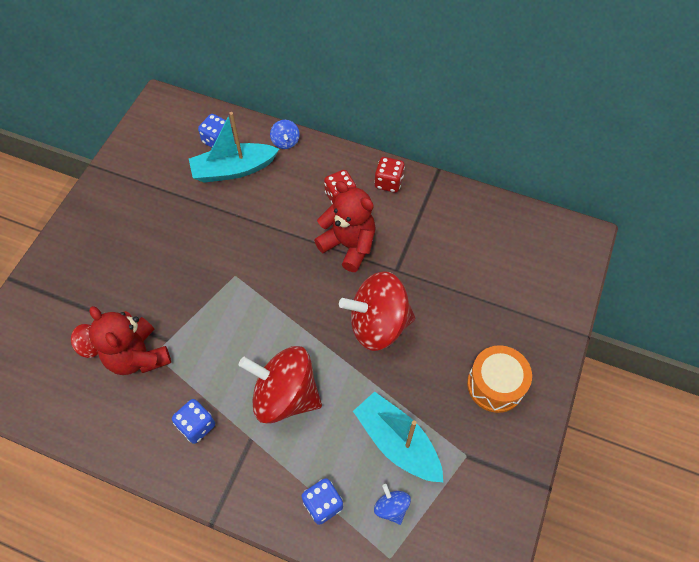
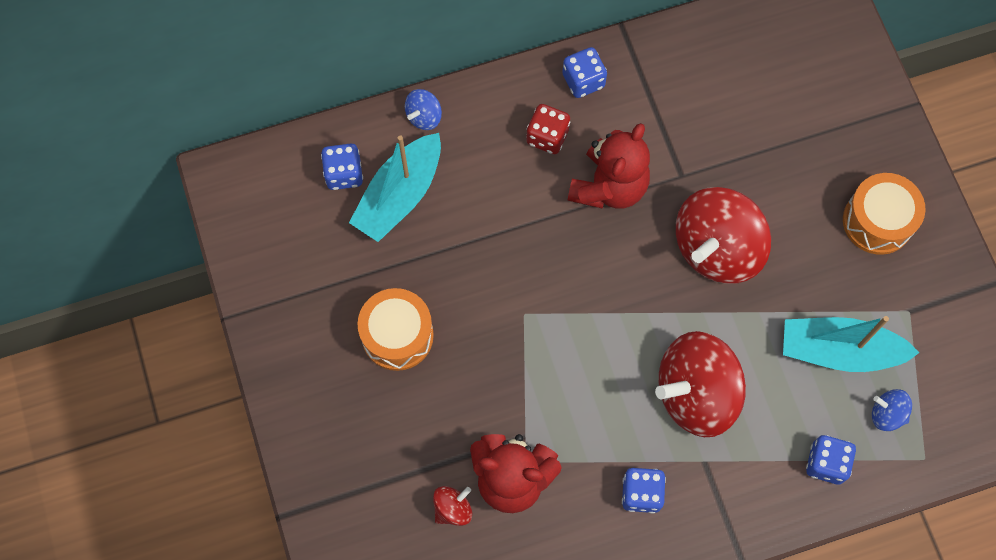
camera: 40 degrees left, 10 degrees up
blue spinning top [270,120,300,149] -> blue spinning top turned 90 degrees clockwise [405,89,442,130]
red teddy bear [314,181,376,272] -> red teddy bear turned 120 degrees clockwise [568,123,650,209]
red dice [374,157,405,193] -> blue dice [563,47,607,98]
none -> orange drum [357,288,434,371]

